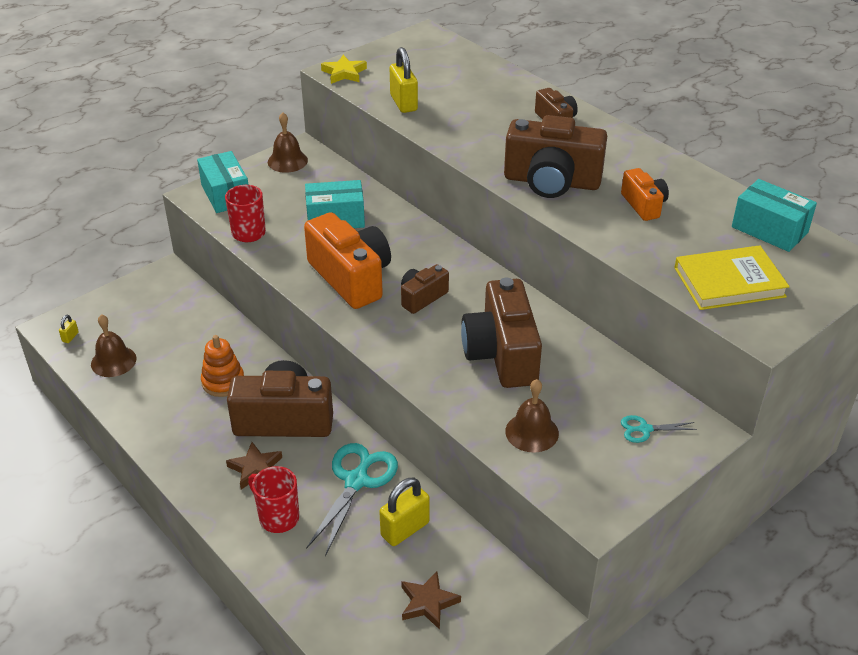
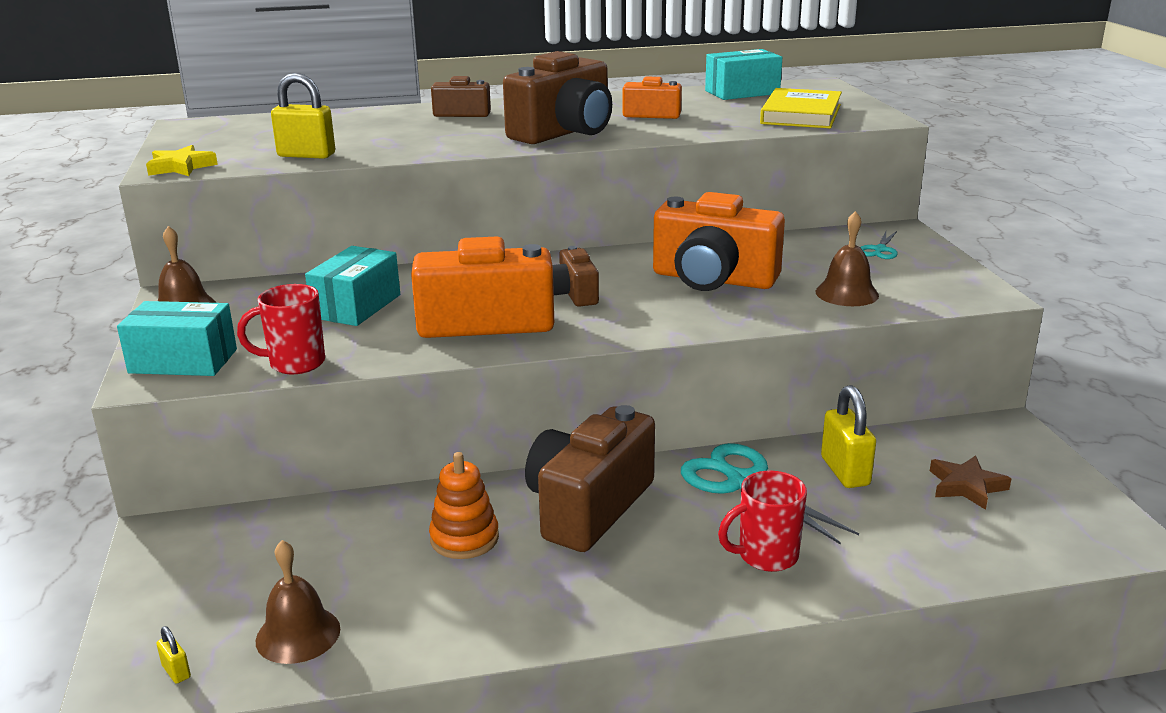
camera: 60 degrees left, 15 degrees down
brown star [226,442,282,489] -> none
brown camera [461,278,542,388] -> orange camera [653,192,785,291]

